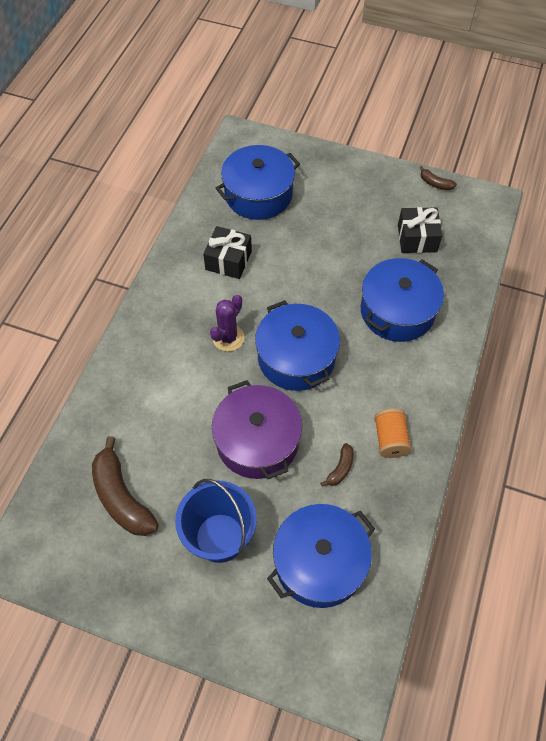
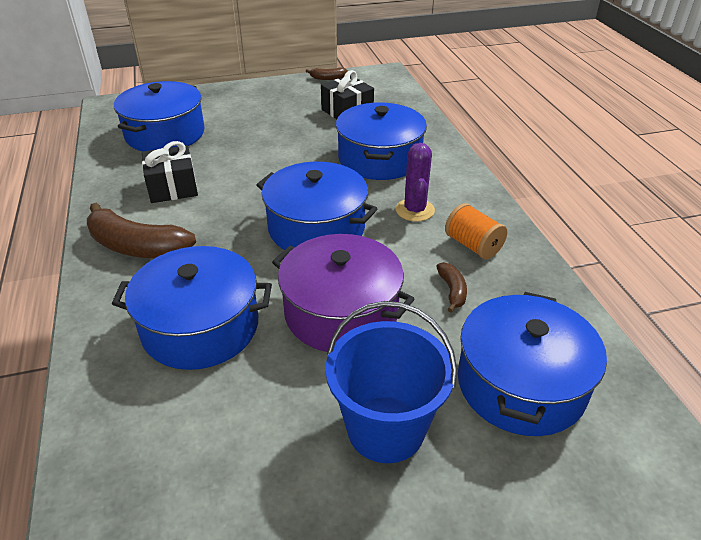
camera: 35 degrees left, 20 degrees down
brown banana [92,436,159,536] -> brown banana moved to [87,203,196,258]
purple cactus [210,295,244,351] -> purple cactus moved to [395,143,435,222]
none -> blue pot [112,246,272,370]

